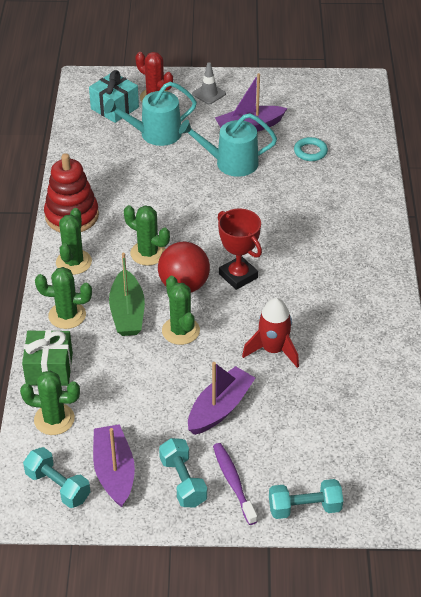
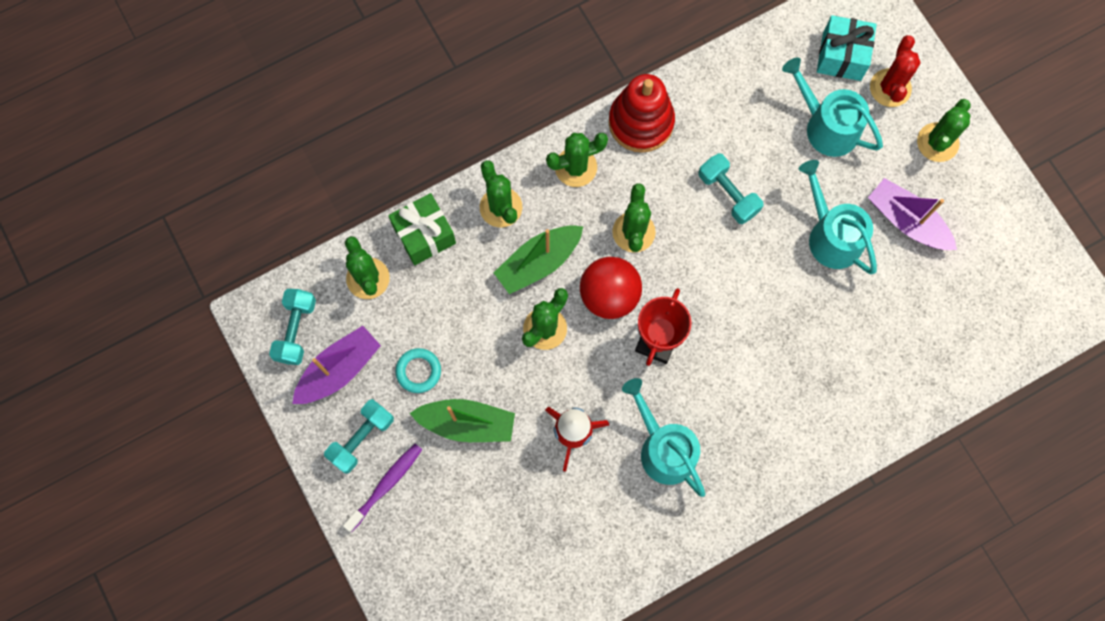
camera: 60 degrees right, 30 degrees up
purple boat [188,362,255,435] -> green boat [410,399,515,442]
grey traffic cone [192,62,226,104] -> green cactus [917,99,971,162]
turquoise dumbbell [269,479,343,519] -> turquoise dumbbell moved to [698,153,763,224]
turquoise ring [294,137,328,161] -> turquoise ring moved to [395,348,441,393]
none -> turquoise watering can [622,378,705,497]

